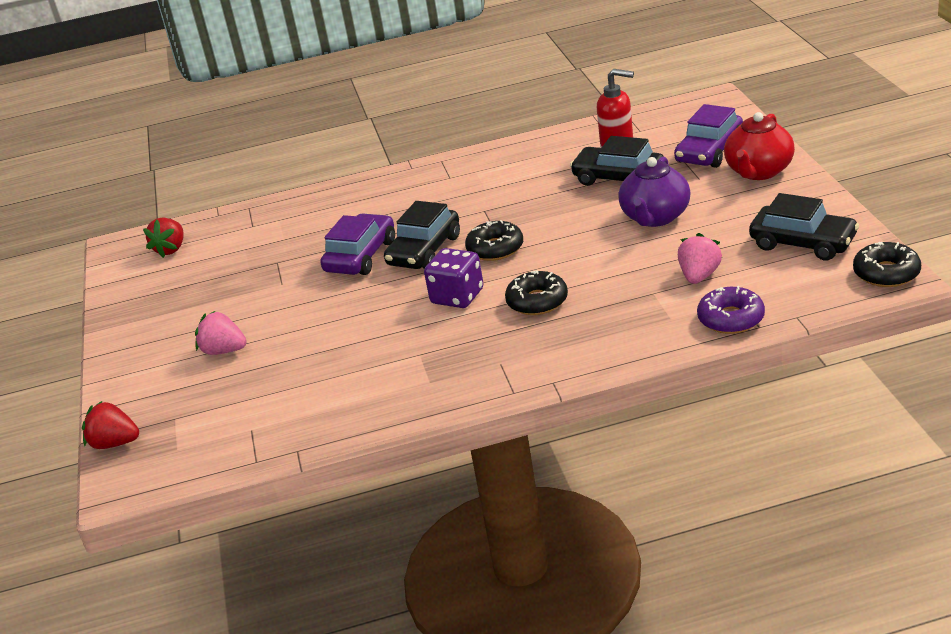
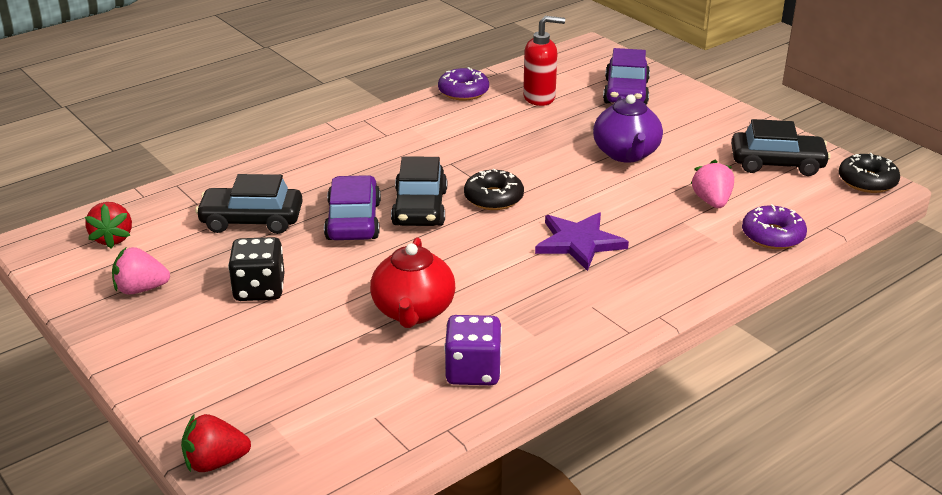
camera: 30 degrees left, 0 degrees up
pink strawberry [195,311,247,355] -> pink strawberry moved to [112,247,170,295]
purple dice [424,248,484,308] -> purple dice moved to [444,315,502,385]
black donut [505,271,568,315] -> purple star [535,212,629,271]
black car [570,136,664,186] -> black car moved to [195,174,303,234]
red teapot [724,112,795,180] -> red teapot moved to [370,237,455,328]
none -> black dice [228,237,285,301]
none -> purple donut [438,67,489,101]

